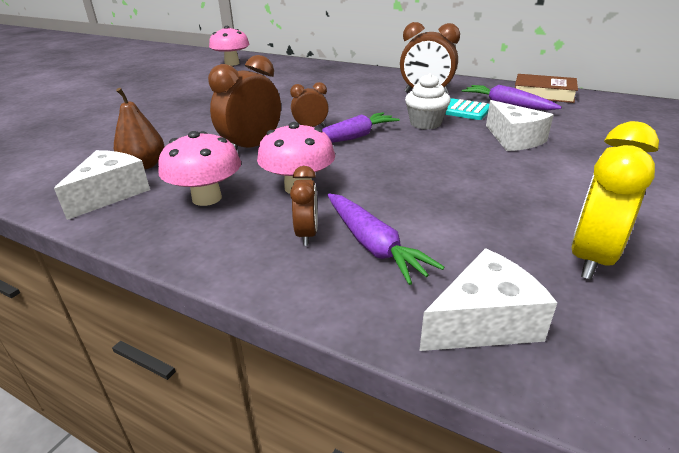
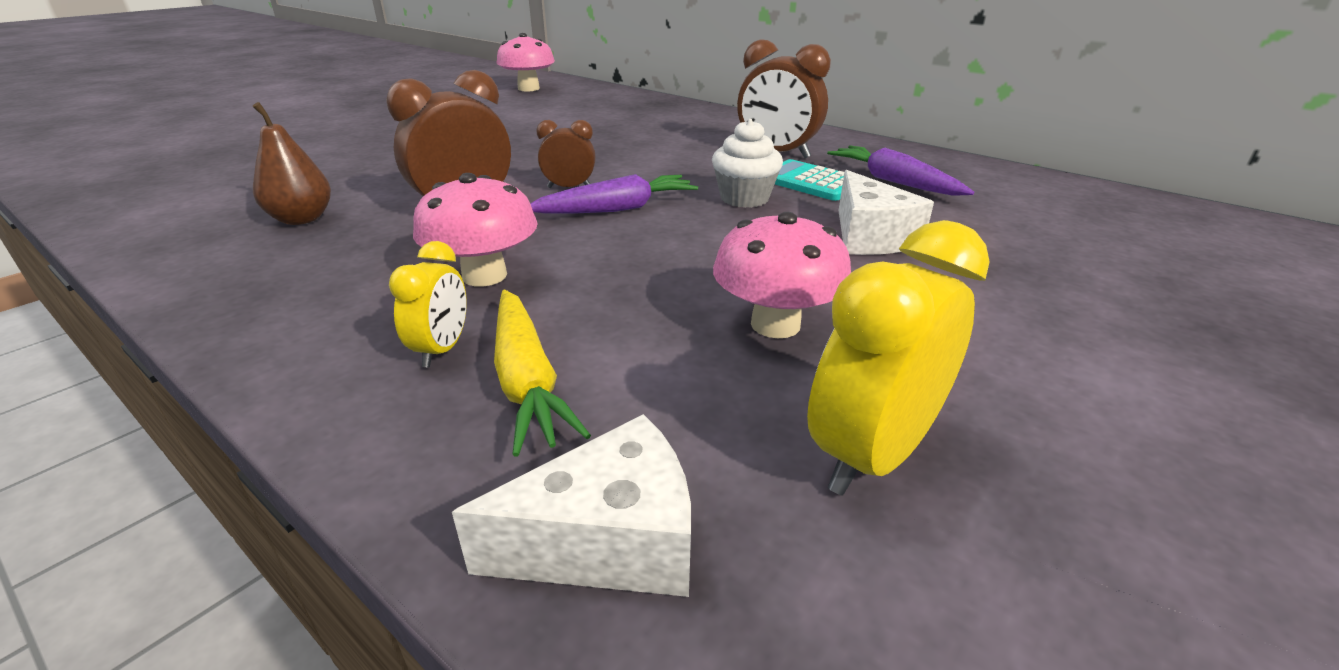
camera: 10 degrees right, 0 degrees up
white cheese [54,150,150,220] -> none
pink mushroom [158,131,241,206] -> pink mushroom moved to [713,212,851,338]
brown clock [290,166,318,246] -> yellow clock [389,241,467,367]
purple carrot [328,194,445,285] -> yellow carrot [494,290,591,457]
brown book [515,74,578,103] -> none

